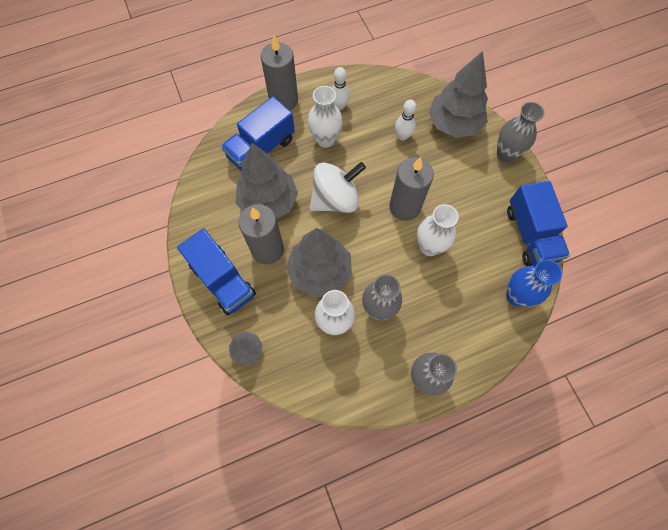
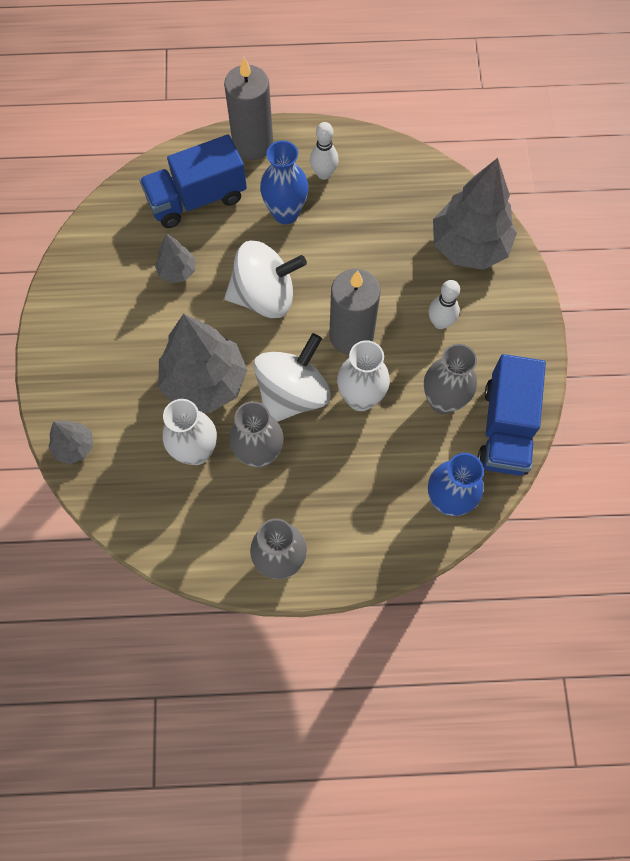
camera: 20 degrees right, 0 degrees up
blue truck [177,228,256,315] -> none
grey tree [235,143,298,219] -> grey tree [155,234,196,283], size x0.49
grey candle [238,204,284,264] -> none
white vase [308,86,343,148] -> blue vase [260,140,309,224]
white bowling pin [395,99,416,141] -> white bowling pin moved to [429,280,460,329]
grey vase [497,102,545,162] -> grey vase moved to [424,344,477,414]
none -> white spinning top [254,333,331,422]

